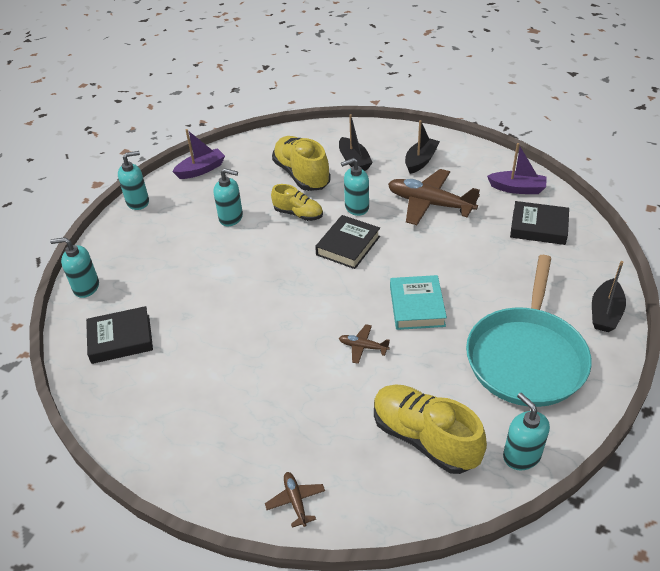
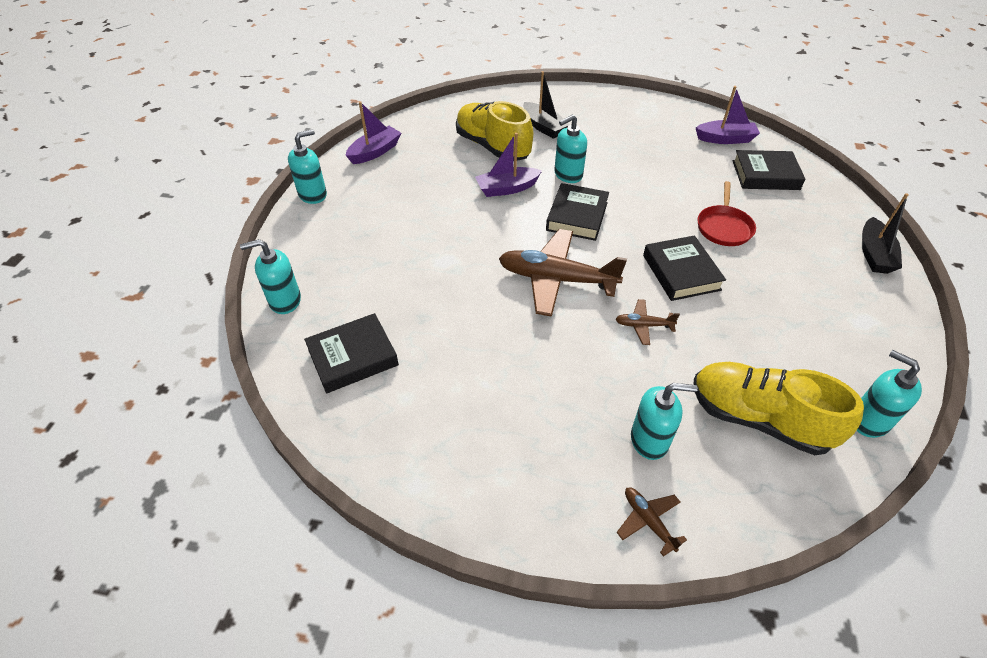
camera: 15 degrees left, 5 degrees up
turquoise soap dispenser [213,168,243,226] -> turquoise soap dispenser moved to [631,383,698,460]
yellow shoe [271,184,323,221] -> purple boat [475,133,542,197]
brown plane [388,169,480,225] -> brown plane moved to [499,229,627,317]
turquoise book [390,275,447,330] -> black book [643,235,726,301]
black boat [405,120,440,174] -> none
turquoise pan [466,255,592,407] -> none
none -> red pan [697,181,756,246]

